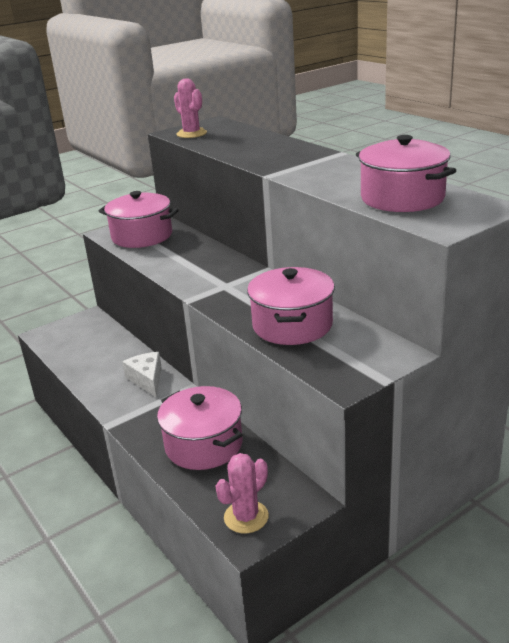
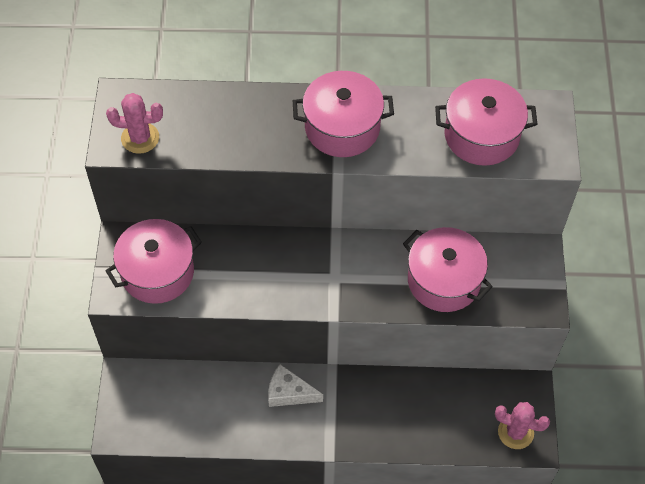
camera: 55 degrees left, 30 degrees up
pink pot [157,386,243,470] -> pink pot moved to [293,71,394,157]
pink cactus [215,453,269,533] -> pink cactus turned 60 degrees counterclockwise [495,402,550,449]

